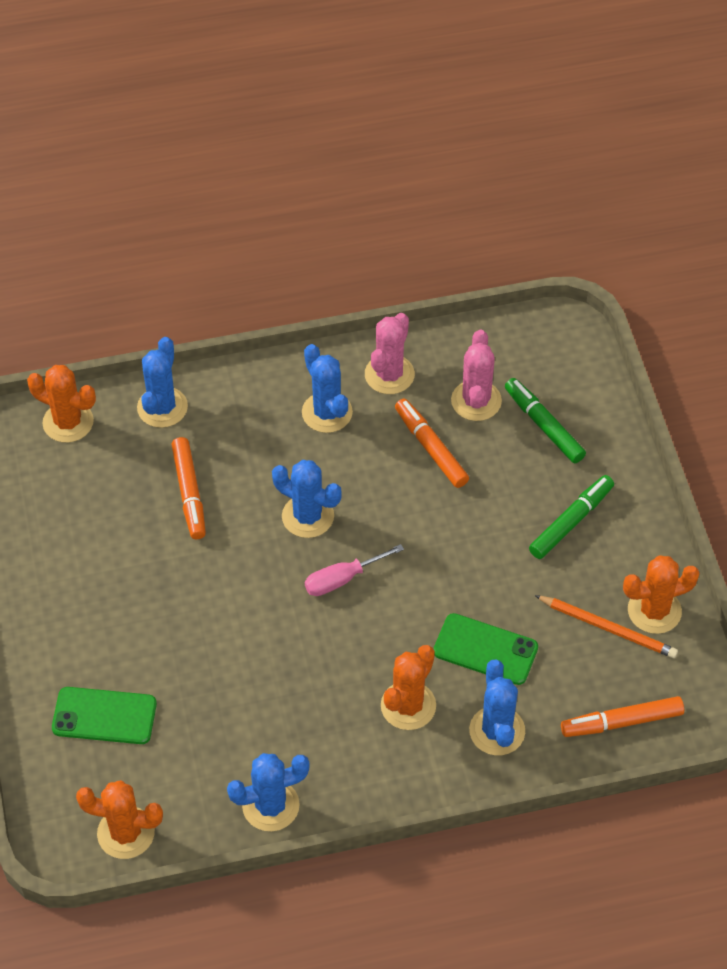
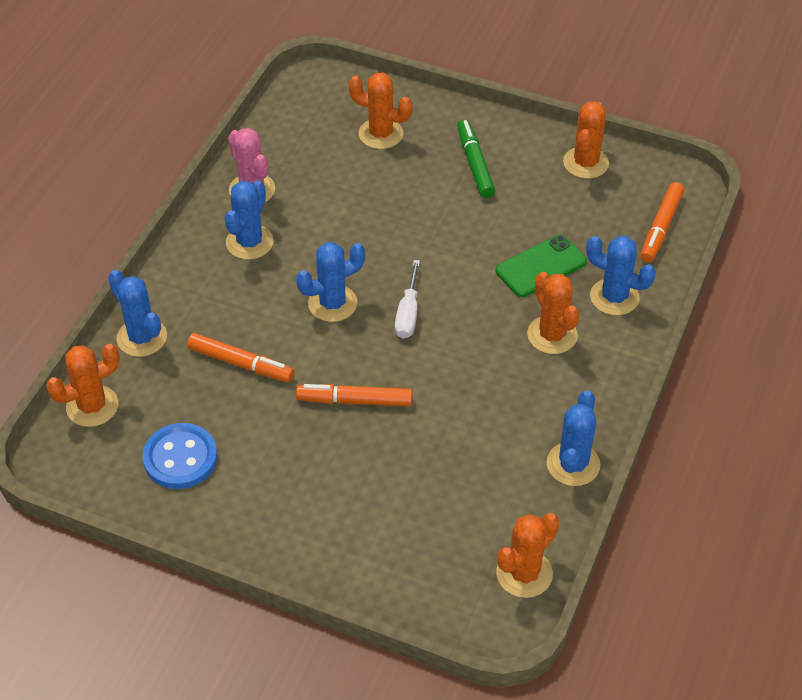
camera: 55 degrees left, 5 degrees down
green phone [52,687,157,744] -> none
blue cactus [302,344,353,433] -> blue cactus turned 75 degrees counterclockwise [225,180,274,260]
pink screwdriver [305,544,404,596] -> white screwdriver [395,260,420,339]
orange marker [395,399,469,488] -> orange marker moved to [296,384,412,406]
pink cactus [451,330,502,421] -> none
green marker [505,378,586,463] -> orange cactus [348,73,413,149]
orange pencil [535,595,678,658] -> none
none -> blue button [142,423,218,489]

